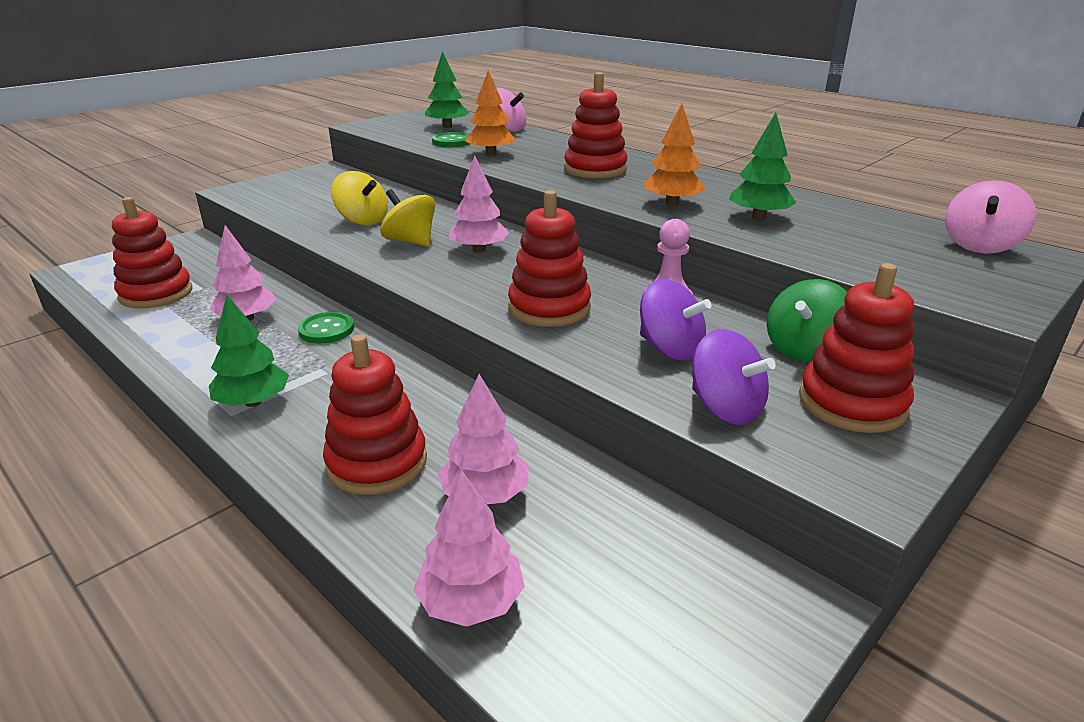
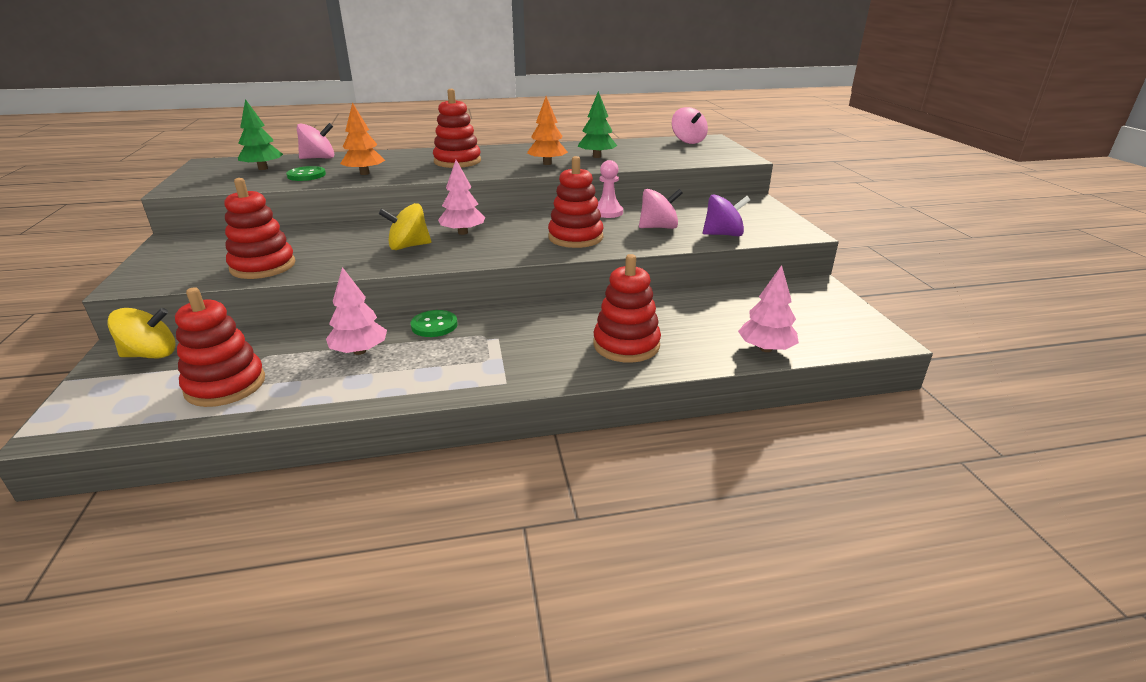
camera: 55 degrees left, 0 degrees up
green tree [209,295,289,407] -> none
yellow spinning top [332,171,388,226] -> yellow spinning top moved to [108,308,176,359]
pink tree [438,374,529,504] -> none
purple spinning top [640,279,711,361] -> pink spinning top [639,189,683,229]
green spinning top [767,279,847,361] -> none
red stacking toy [799,263,914,433] -> red stacking toy moved to [224,178,296,279]

